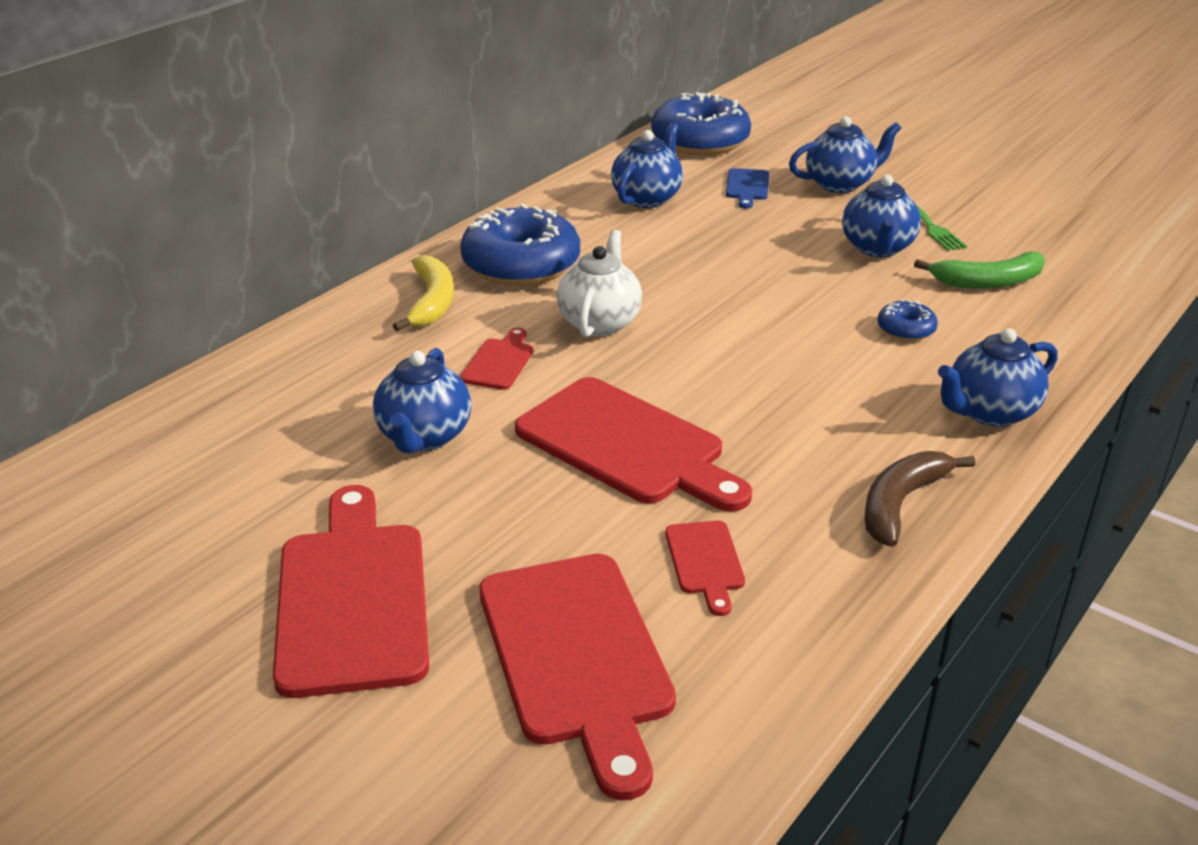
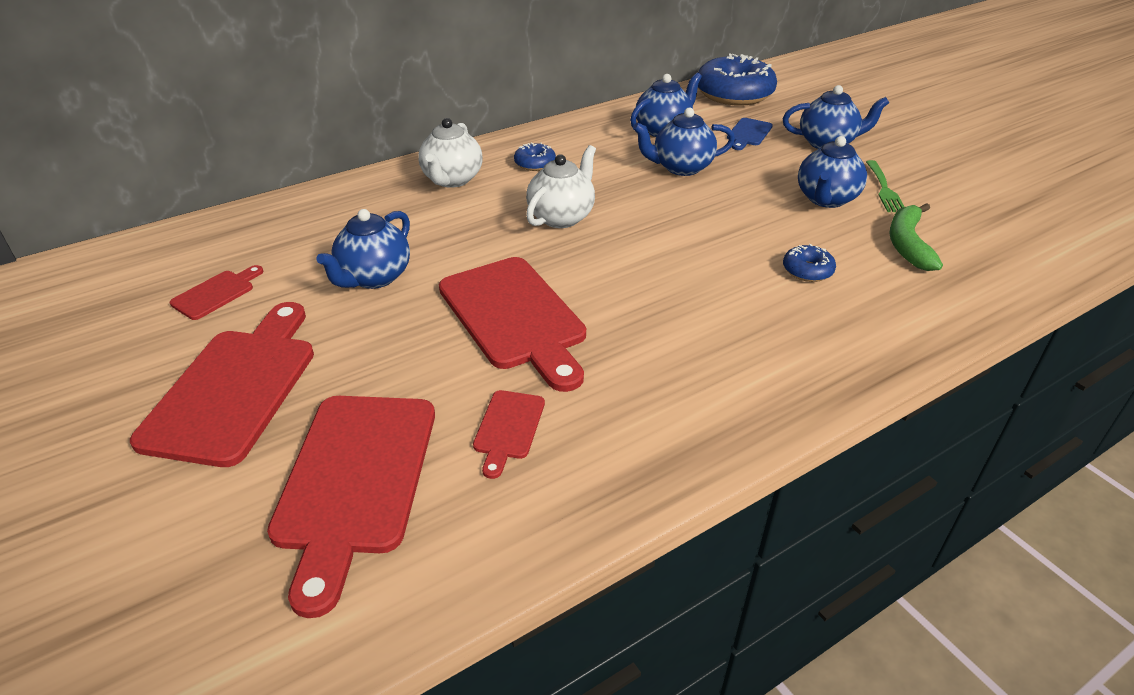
camera: 20 degrees right, 5 degrees up
yellow banana [393,255,454,332] -> white teapot [418,118,483,188]
blue donut [460,203,580,286] -> blue donut [514,142,556,171], size x0.45
red cutting board [460,328,533,390] -> red cutting board moved to [170,265,263,320]
brown banana [864,451,976,547] -> none
green banana [914,252,1045,289] -> green banana turned 90 degrees clockwise [889,203,943,271]
blue teapot [938,329,1058,427] -> blue teapot moved to [633,108,735,176]

